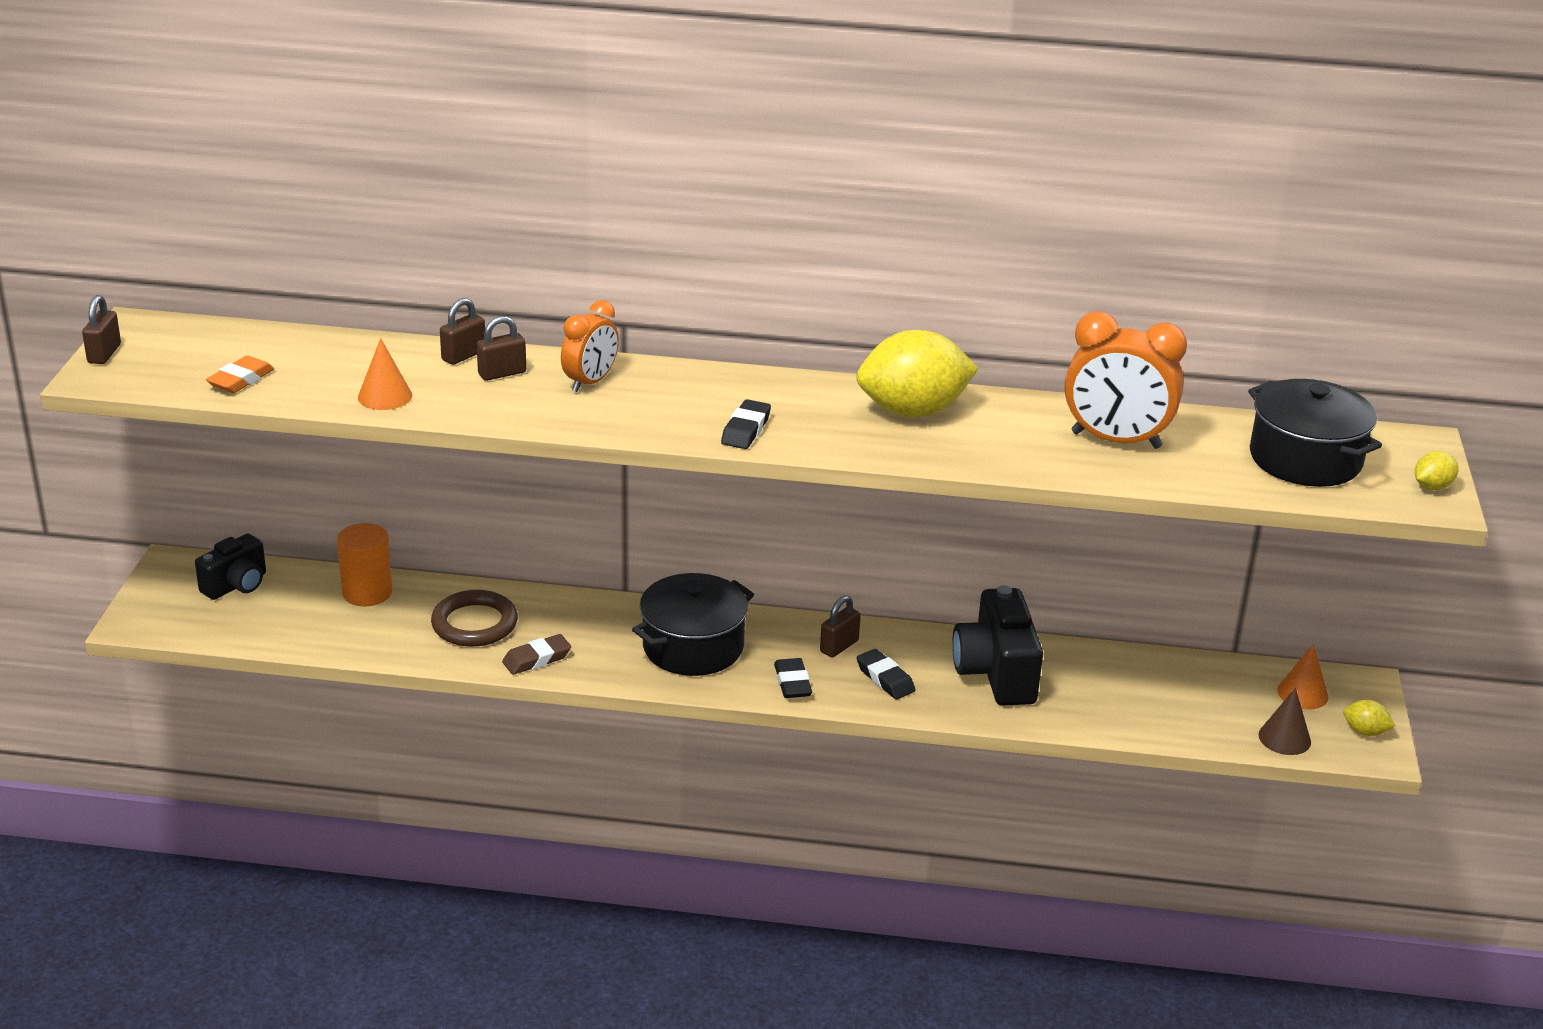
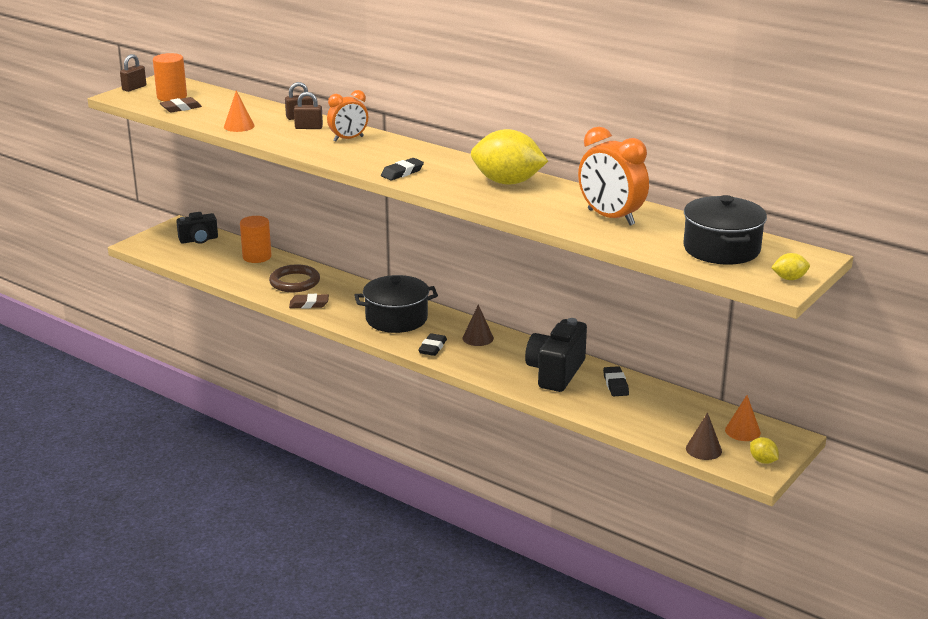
camera: 30 degrees right, 5 degrees down
orange eraser [206,356,274,393] -> brown eraser [160,97,202,113]
brown padlock [820,596,861,658] -> brown cone [462,305,494,346]
black eraser [857,649,915,699] -> black eraser moved to [603,366,629,396]
none -> orange cylinder [153,53,187,101]

